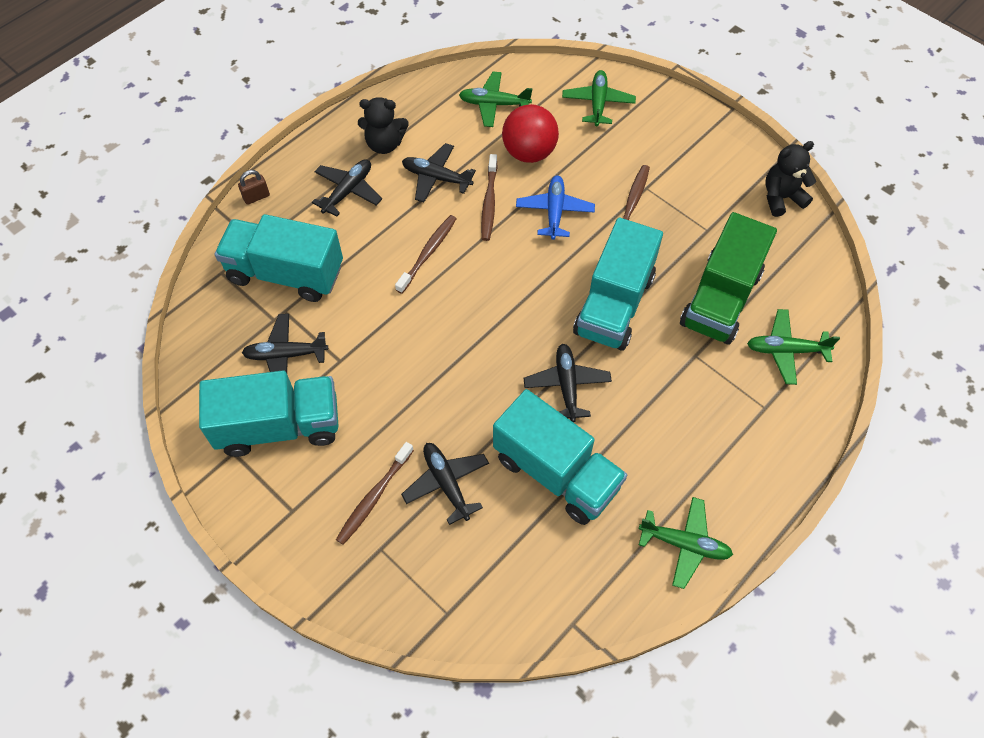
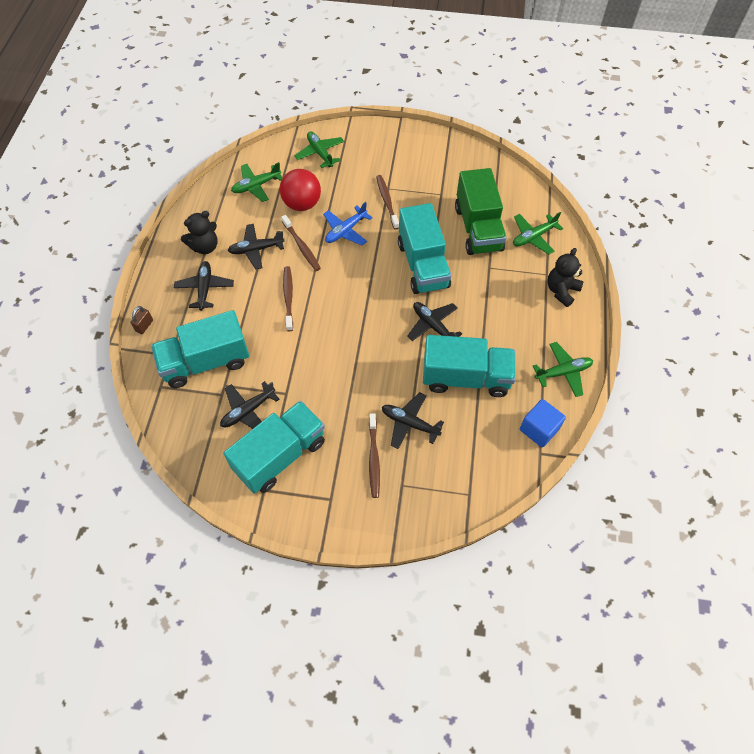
camera: 35 degrees left, 0 degrees up
blue plane [516,175,595,240] -> blue plane turned 105 degrees counterclockwise [323,202,373,245]
black teddy bear [765,141,816,217] -> black teddy bear moved to [547,248,583,307]
none -> blue cube [520,399,566,447]

